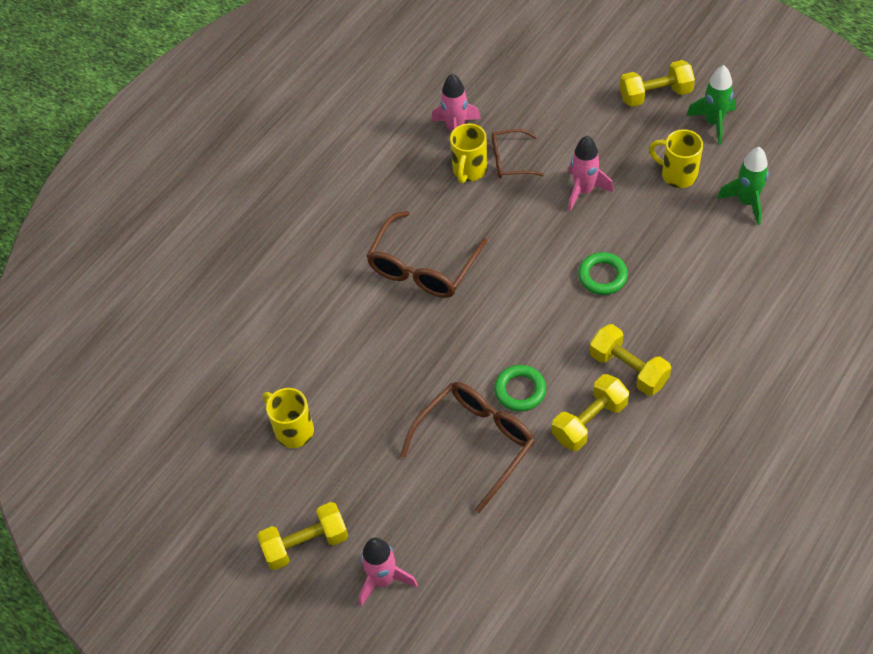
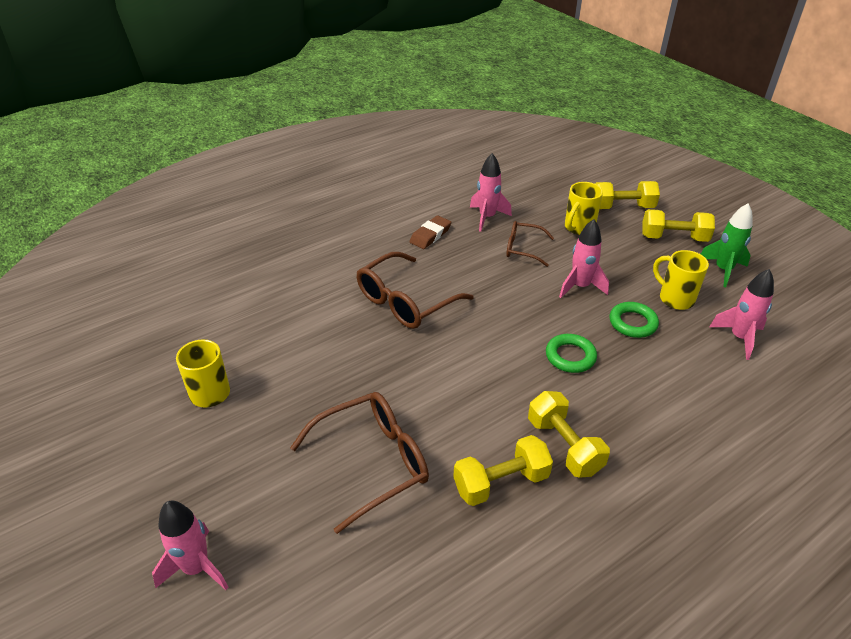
camera: 15 degrees right, 15 degrees down
yellow dumbbell [257,502,348,570] -> yellow dumbbell moved to [595,181,660,209]
yellow mug [450,124,487,184] -> yellow mug moved to [565,182,603,235]
green ring [494,365,546,412] -> green ring moved to [610,302,659,338]
green rocket [717,147,769,225] -> pink rocket [709,269,774,360]
none -> brown eraser [410,215,451,249]

